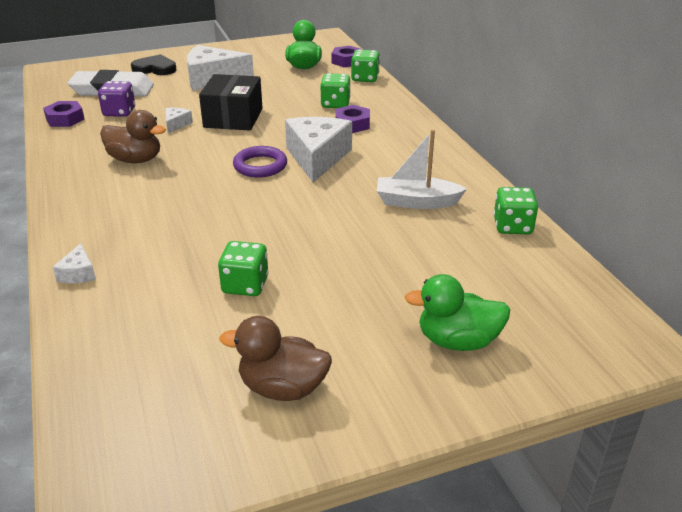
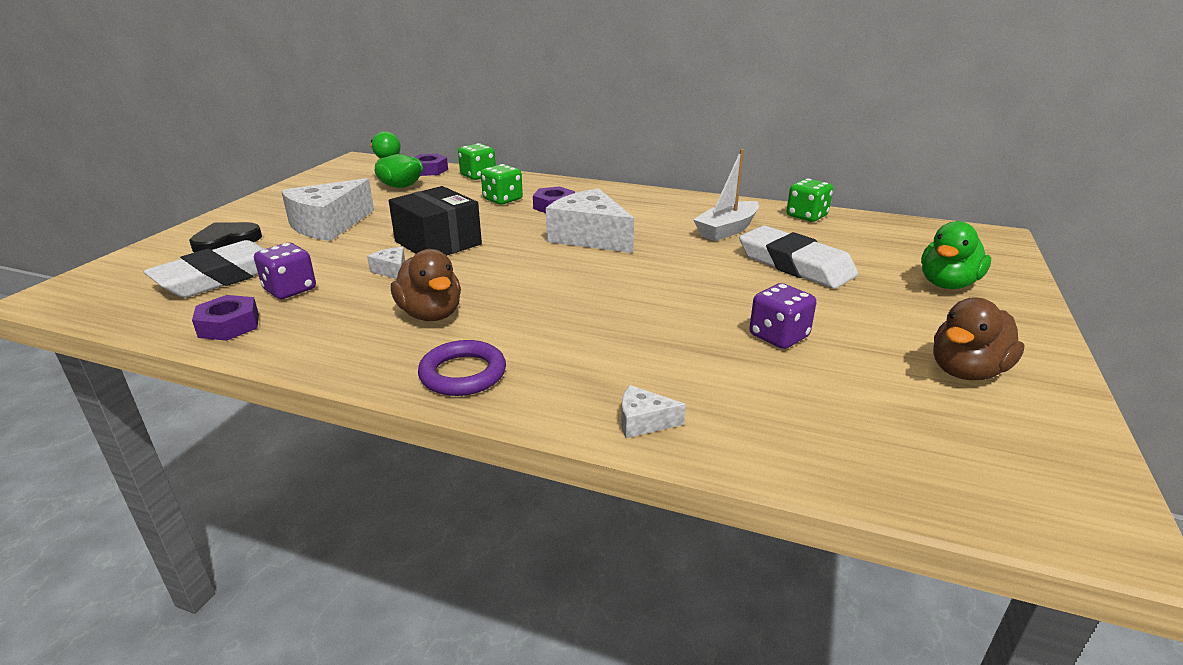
camera: 50 degrees left, 5 degrees down
white cheese [52,243,96,284] -> white cheese turned 150 degrees clockwise [621,385,686,438]
brown duck [100,110,166,163] -> brown duck turned 90 degrees clockwise [391,249,461,321]
green dice [218,241,269,296] -> purple dice [749,283,816,349]
purple ring [233,146,287,178] -> purple ring moved to [418,340,506,396]
none -> white eraser [739,225,858,289]

